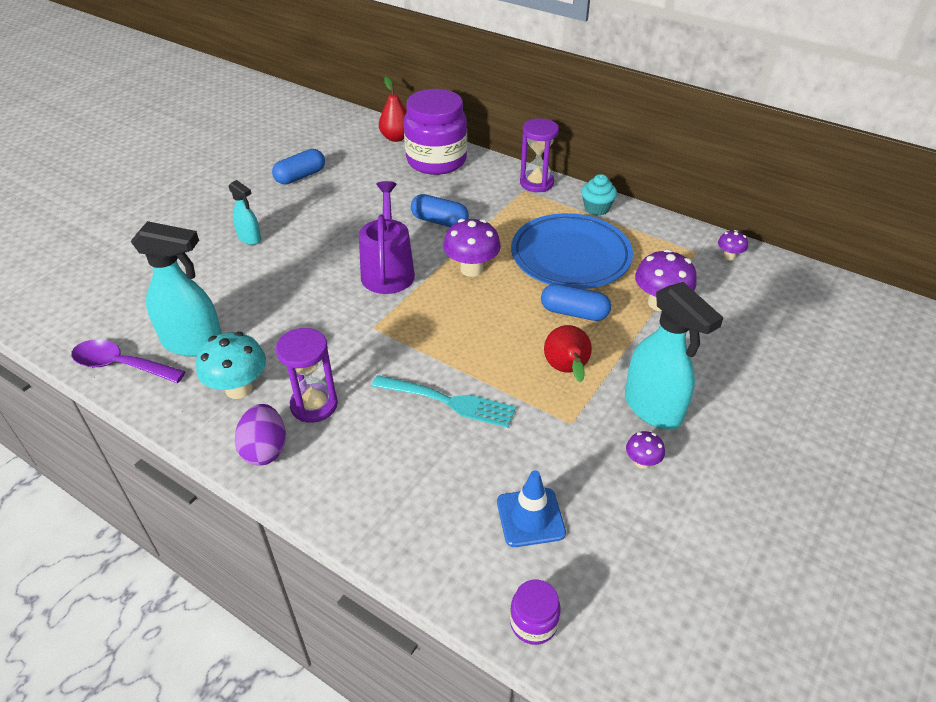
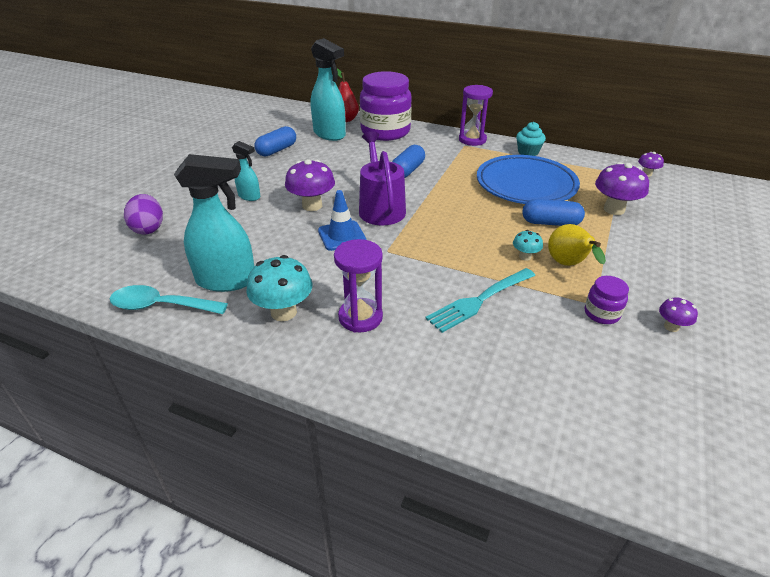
camera: 10 degrees left, 5 degrees down
purple spoon [71,339,186,383] -> turquoise spoon [110,285,228,314]
purple egg [235,404,286,466] -> purple egg moved to [124,194,163,235]
turquoise fork [372,375,516,428] -> turquoise fork turned 135 degrees clockwise [425,268,536,333]
blue capsule [411,194,469,227] -> blue capsule turned 75 degrees counterclockwise [392,145,425,178]
purple mushroom [443,219,501,277] -> purple mushroom moved to [285,159,335,211]
blue traffic cone [497,470,566,547] -> blue traffic cone moved to [318,190,367,251]
purple jar [510,580,561,645] -> purple jar moved to [585,276,629,324]
red pear [544,325,592,383] -> yellow pear [548,224,606,266]
turquoise spray bottle [625,282,724,430] -> turquoise spray bottle moved to [311,38,346,141]
none -> turquoise mushroom [513,230,543,261]

